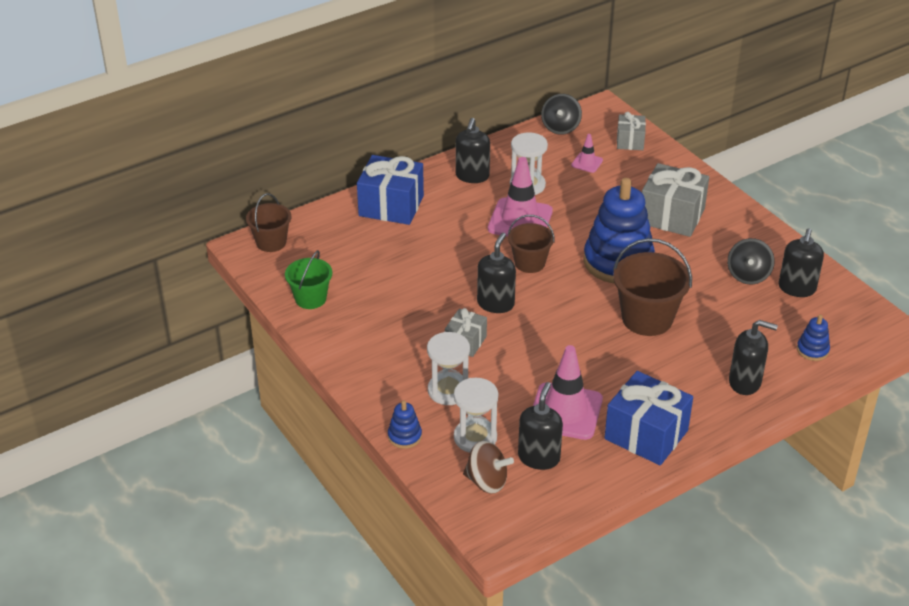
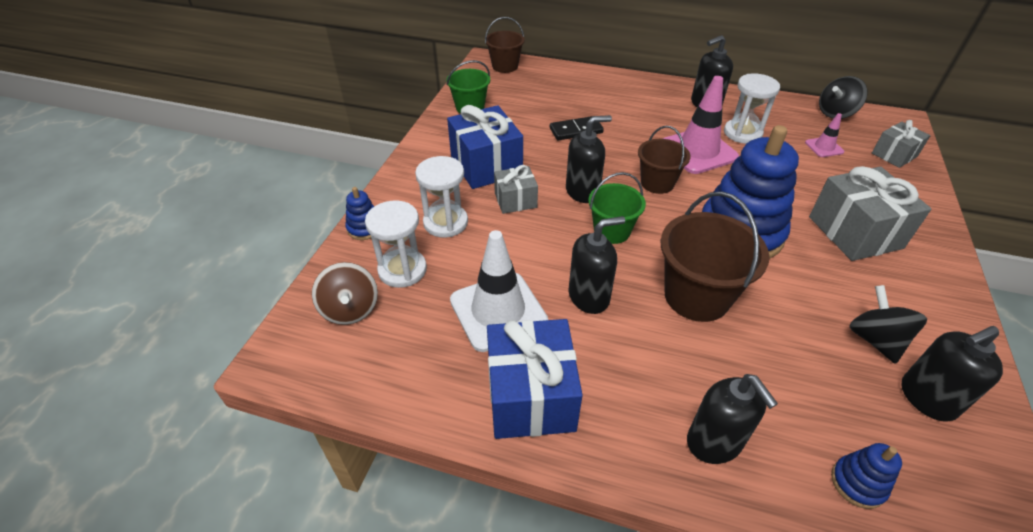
camera: 50 degrees right, 5 degrees up
blue gift [357,155,424,225] -> blue gift moved to [447,105,523,189]
black soap dispenser [518,382,563,470] -> black soap dispenser moved to [569,216,625,314]
pink traffic cone [533,345,603,440] -> white traffic cone [450,230,548,352]
black spinning top [727,238,775,285] -> black spinning top turned 105 degrees clockwise [849,285,927,364]
none -> black domino [550,116,604,141]
none -> green bucket [588,172,646,244]

